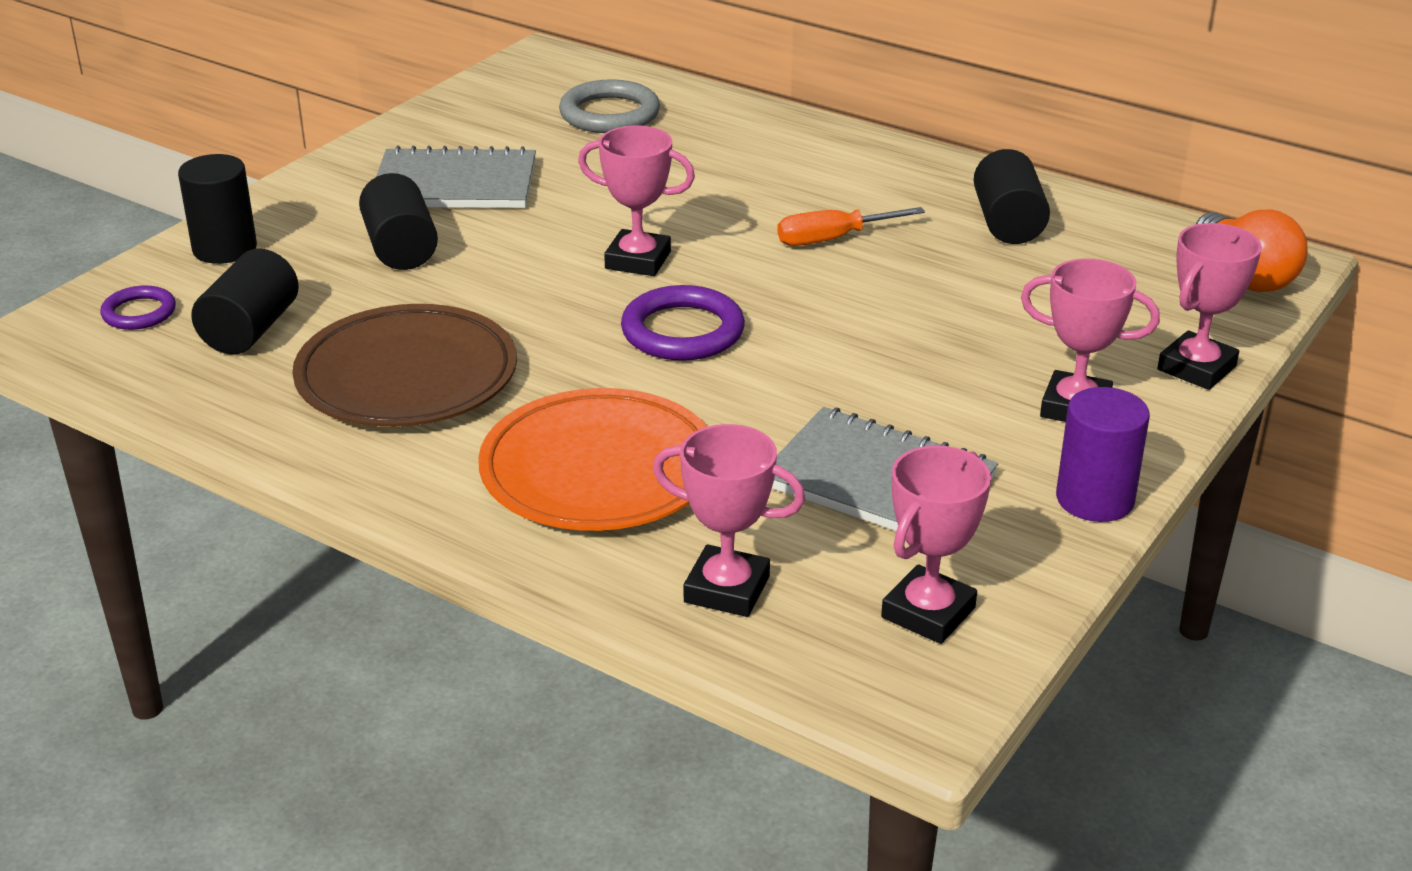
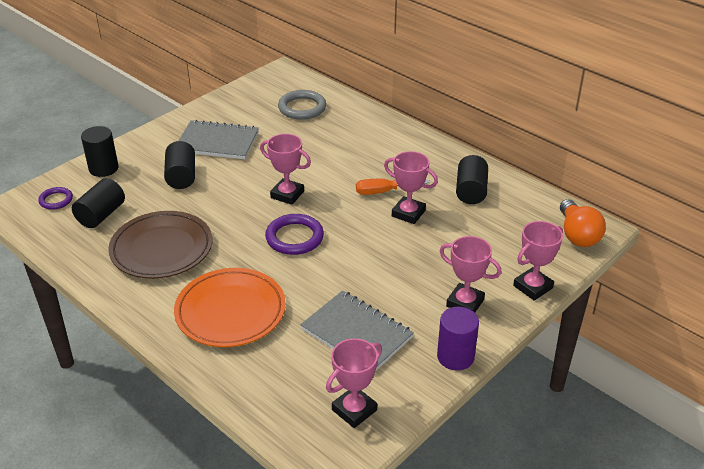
camera: 10 degrees right, 5 degrees up
pink trophy [653,424,805,617] -> pink trophy moved to [384,151,438,224]

